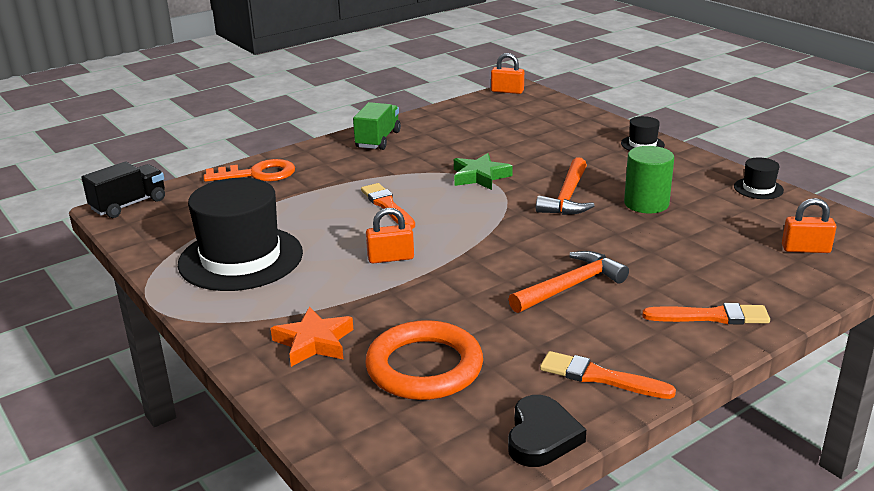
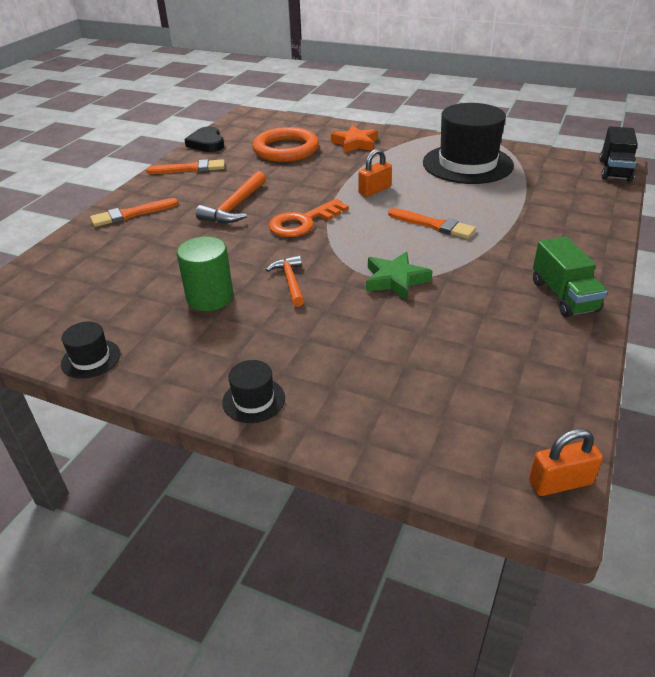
camera: 150 degrees right, 10 degrees up
orange key [204,159,295,182] -> orange key moved to [269,199,349,237]
orange hammer [536,157,595,215] -> orange hammer [266,255,304,307], size x0.67
orange padlock [782,198,836,253] -> none

